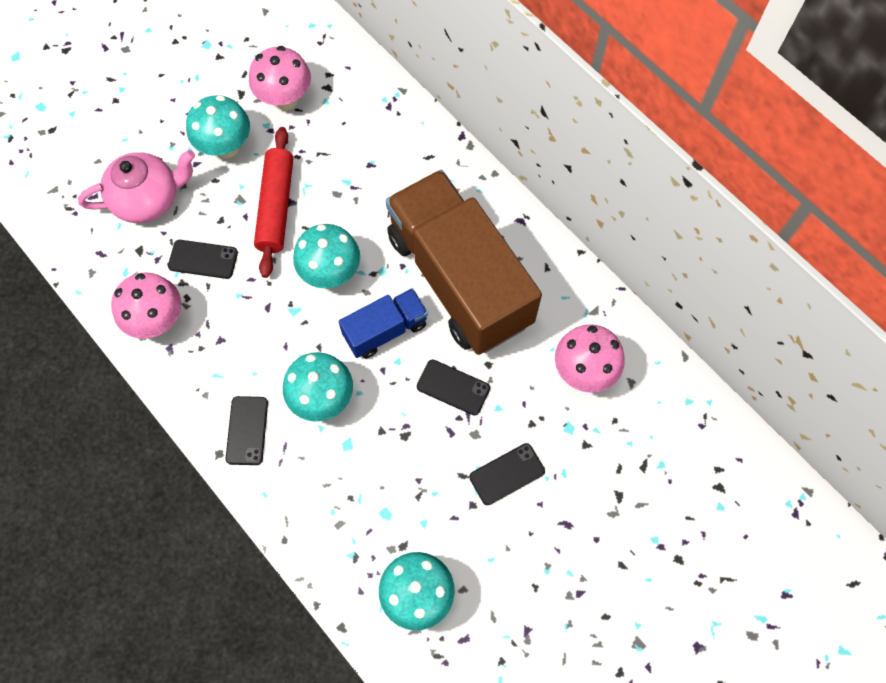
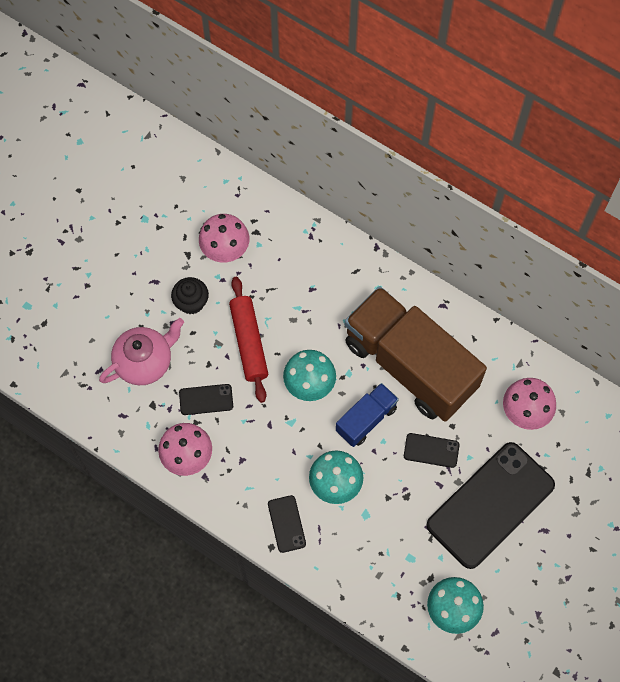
camera: 15 degrees left, 0 degrees up
turquoise mushroom [186,95,250,159] -> black cupcake [171,277,209,314]
black phone [469,443,545,505] -> black phone [427,442,555,569], size x2.35

